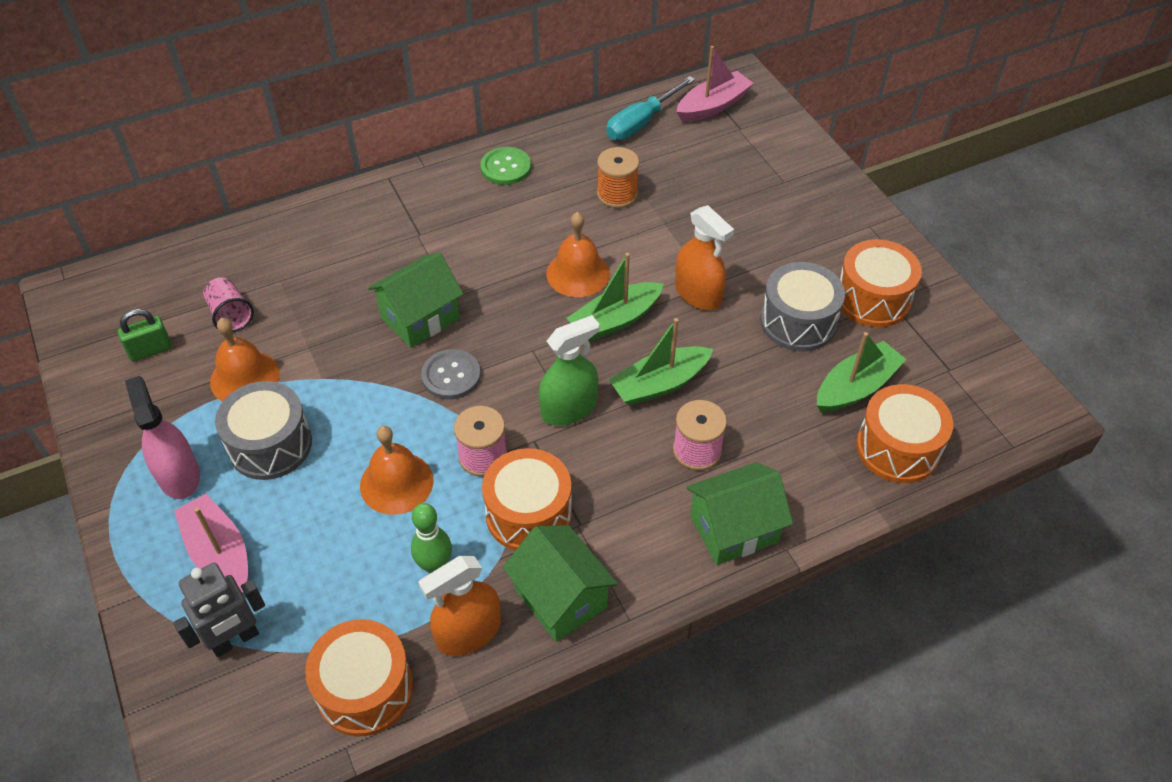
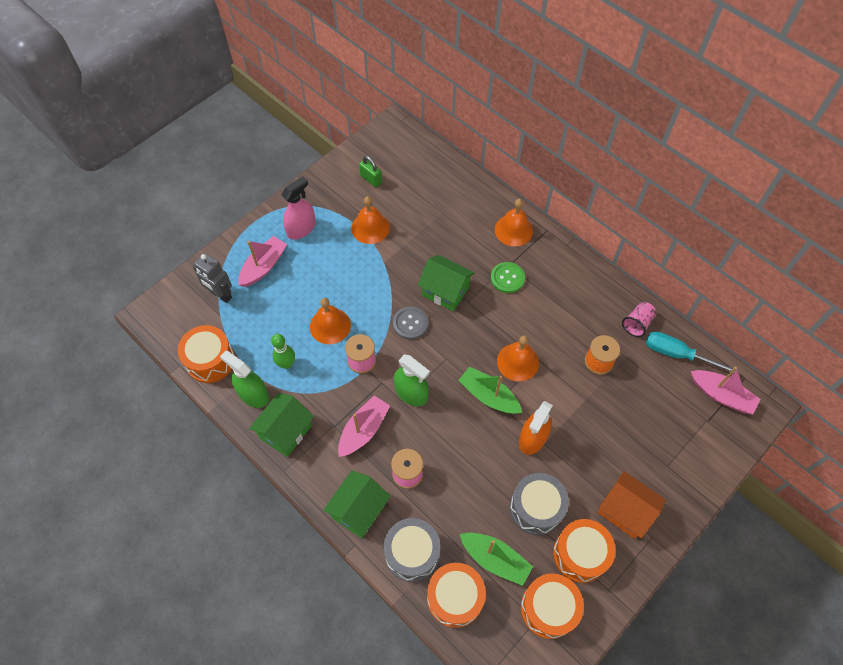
camera: 70 degrees right, 10 degrees up
pink cup [203,277,254,332] -> pink cup moved to [622,302,657,337]
grey drum [215,381,312,480] -> grey drum moved to [384,518,440,582]
orange spray bottle [418,556,501,656] -> green spray bottle [220,351,269,408]
green button [480,147,531,185] -> green button moved to [491,262,525,293]
orange drum [482,448,572,551] -> orange drum moved to [521,573,584,639]
green boat [609,318,713,406] -> none
green house [686,462,793,565] -> green house turned 75 degrees clockwise [323,471,391,538]
none -> pink boat [338,396,390,457]
none -> orange bell [495,199,533,246]
none -> orange house [598,471,666,539]

